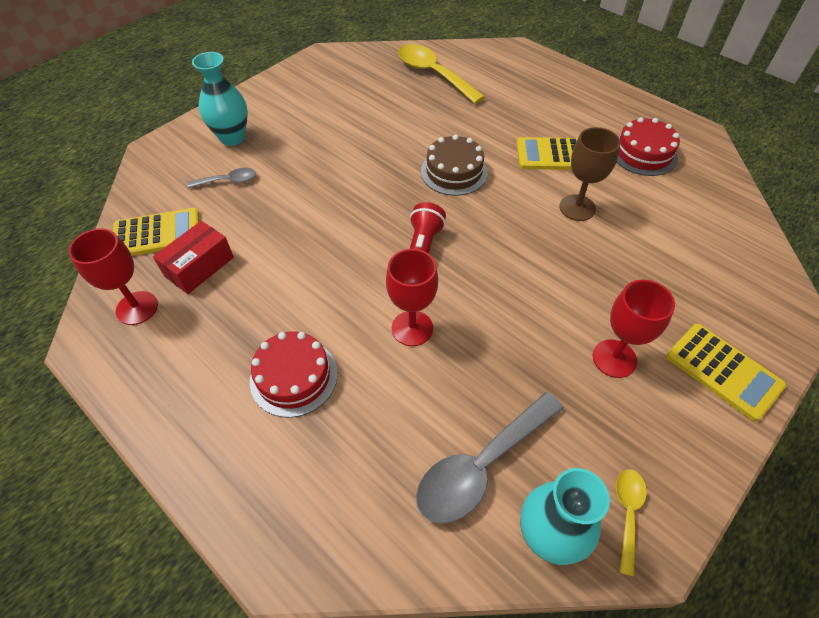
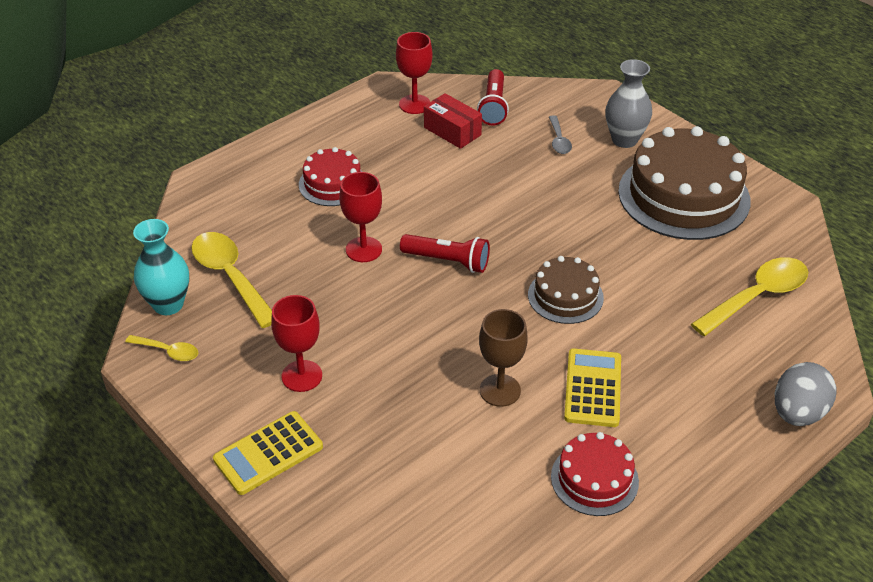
camera: 95 degrees right, 10 degrees down
yellow calculator [113,208,199,256] -> red flashlight [477,69,509,126]
turquoise vase [192,52,247,146] -> grey vase [606,59,652,148]
grey spoon [416,392,564,524] -> yellow spoon [191,232,272,328]
none -> brown cake [618,126,751,240]
none -> grey egg [775,362,836,426]

